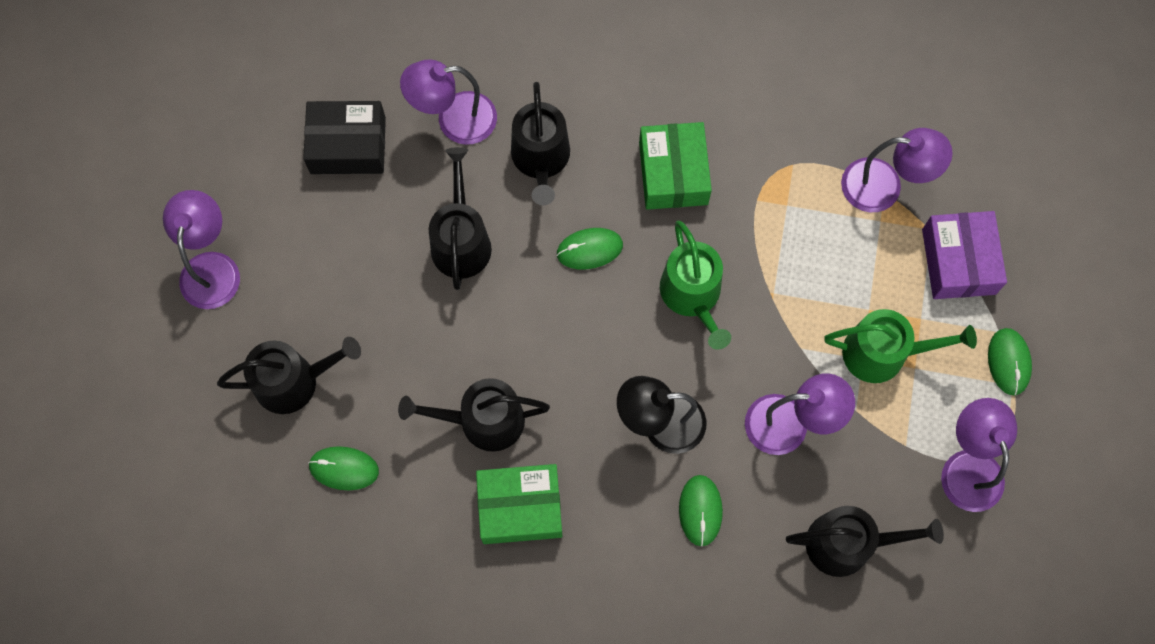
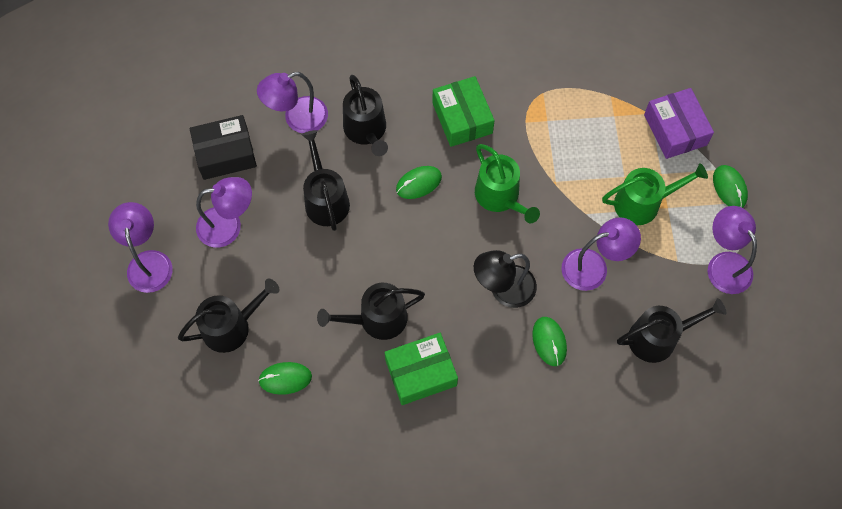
camera: 15 degrees left, 5 degrees down
purple lamp [841,128,953,212] -> purple lamp moved to [196,177,252,248]

